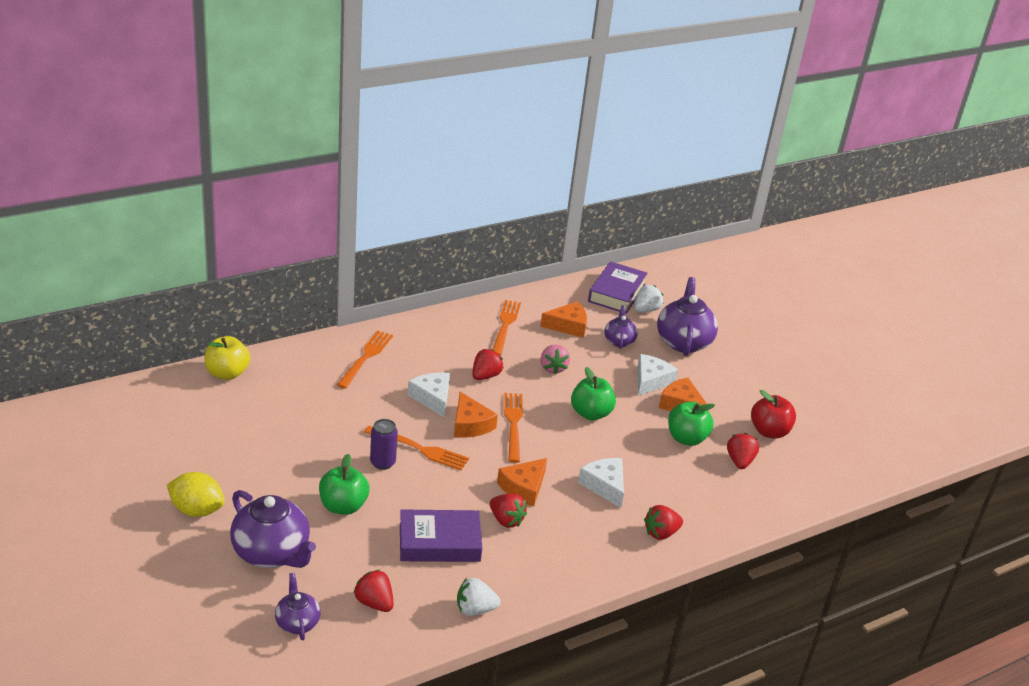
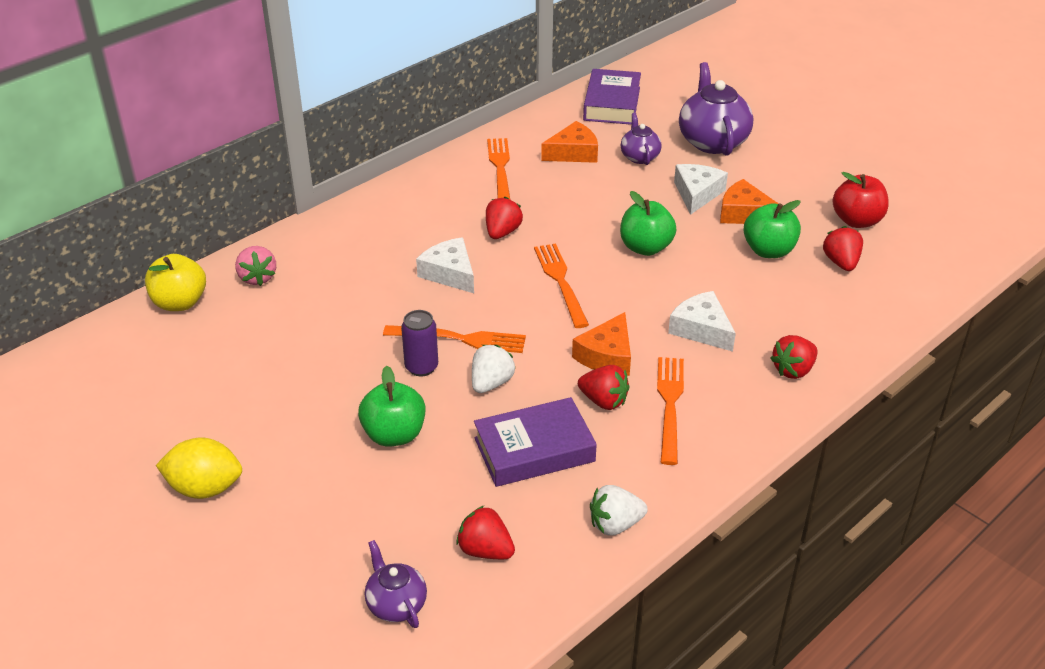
camera: 10 degrees left, 5 degrees up
purple teapot [230,490,316,568] -> none
orange fork [337,331,393,389] -> orange fork moved to [657,357,684,465]
orange cheese [454,392,498,438] -> none
pink strawberry [540,344,570,374] -> pink strawberry moved to [235,246,276,286]
white strawberry [635,285,663,312] -> white strawberry moved to [472,345,515,393]

